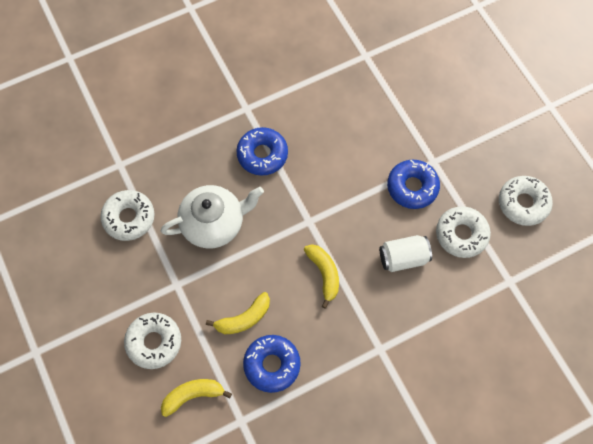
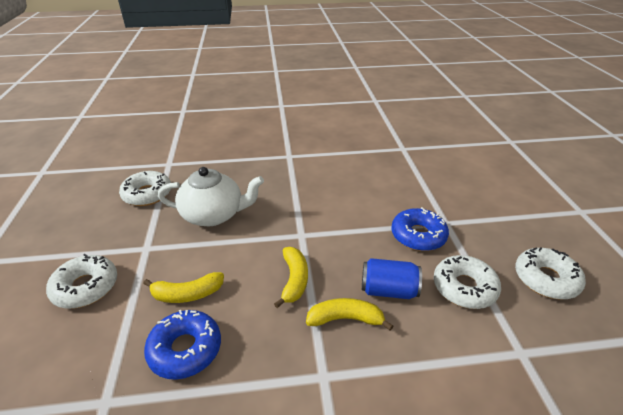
camera: 20 degrees right, 30 degrees down
yellow banana [161,379,232,417] -> yellow banana moved to [306,298,393,331]
blue donut [236,127,288,176] -> none
white can [380,235,432,272] -> blue can [362,258,422,299]

